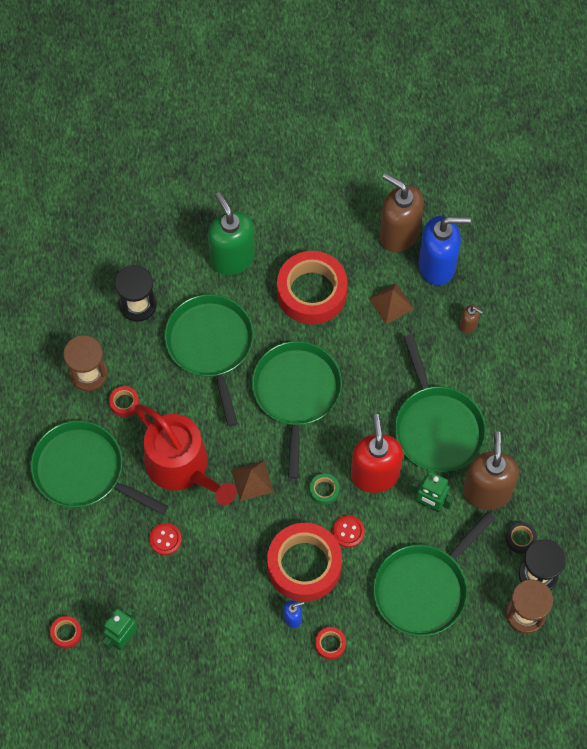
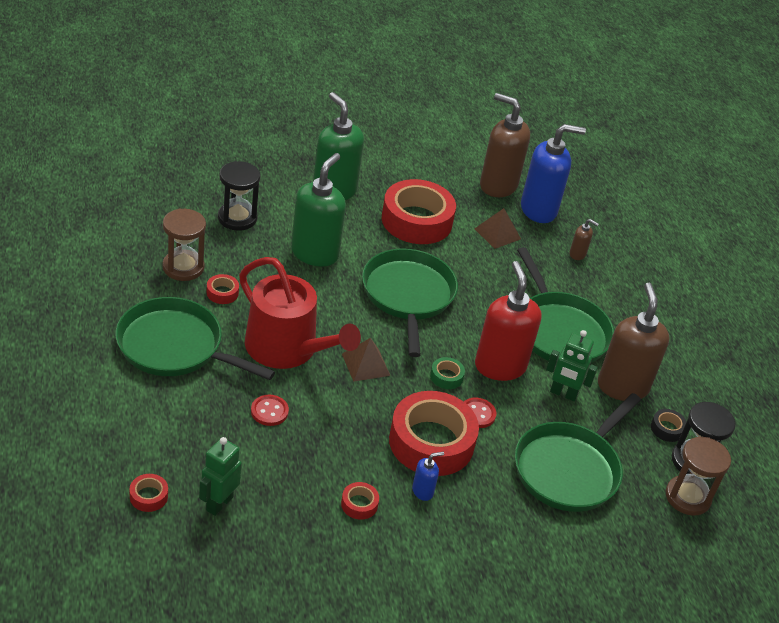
camera: 10 degrees left, 25 degrees down
green pan [164,294,254,427] -> green soap dispenser [291,153,346,267]
red tape [315,627,346,660] -> red tape moved to [341,482,379,520]

